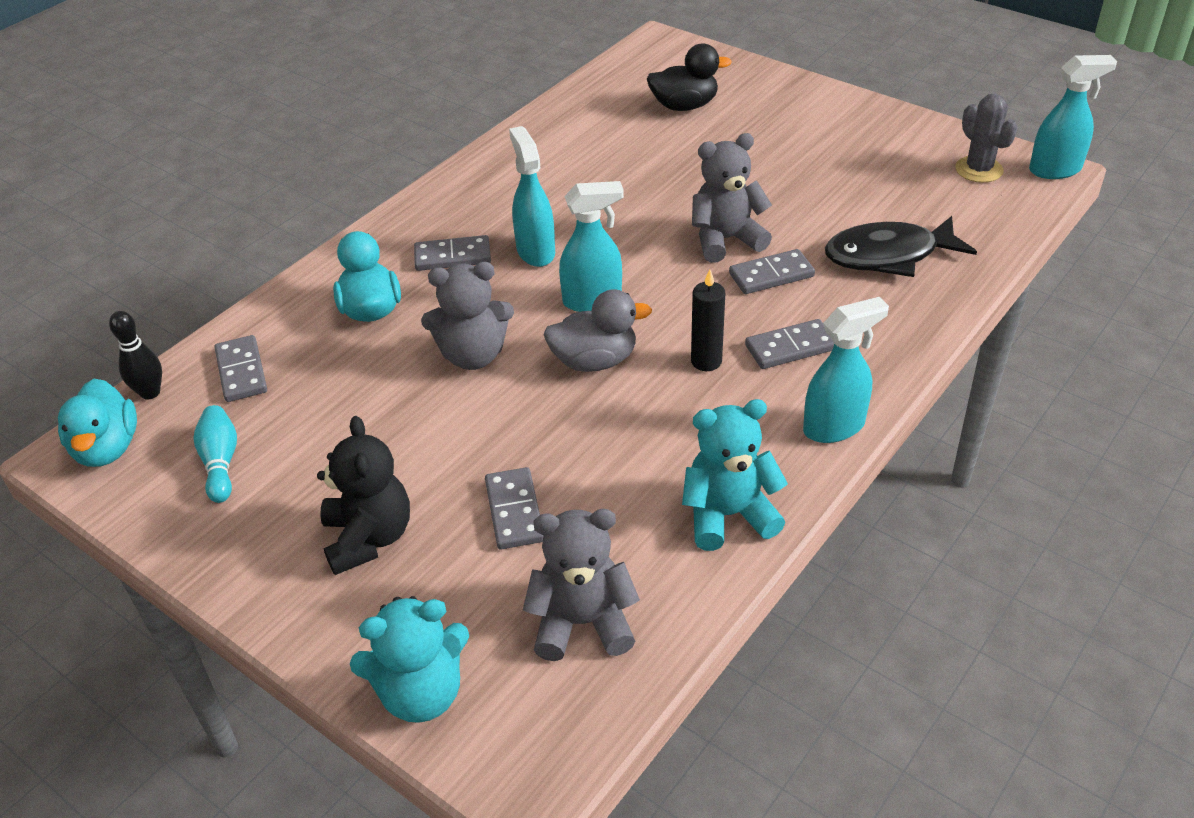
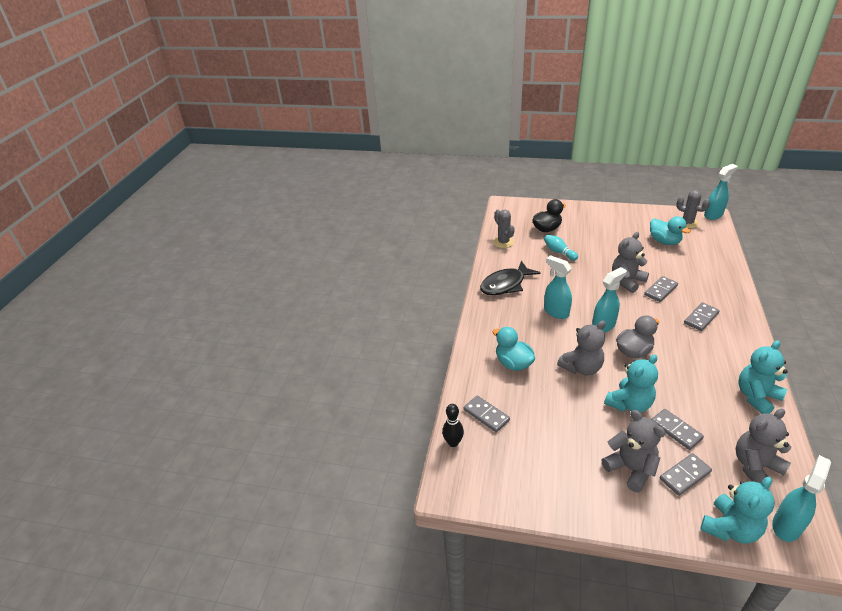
camera: 25 degrees left, 5 degrees down
turquoise duck [58,379,137,467] -> turquoise duck moved to [650,216,691,245]
turquoise bowling pin [193,405,237,503] -> turquoise bowling pin moved to [544,235,578,261]
black teddy bear [317,416,410,575] -> grey teddy bear [602,410,665,492]
grey domino [414,235,491,271] -> grey domino moved to [660,453,712,496]
black candle [691,269,725,371] -> none
turquoise spray bottle [803,297,889,443] -> turquoise spray bottle moved to [772,455,831,542]
black fish [825,216,977,277] -> black fish moved to [480,261,540,295]
none -> grey cactus [493,209,515,248]
none -> turquoise teddy bear [604,354,658,413]

